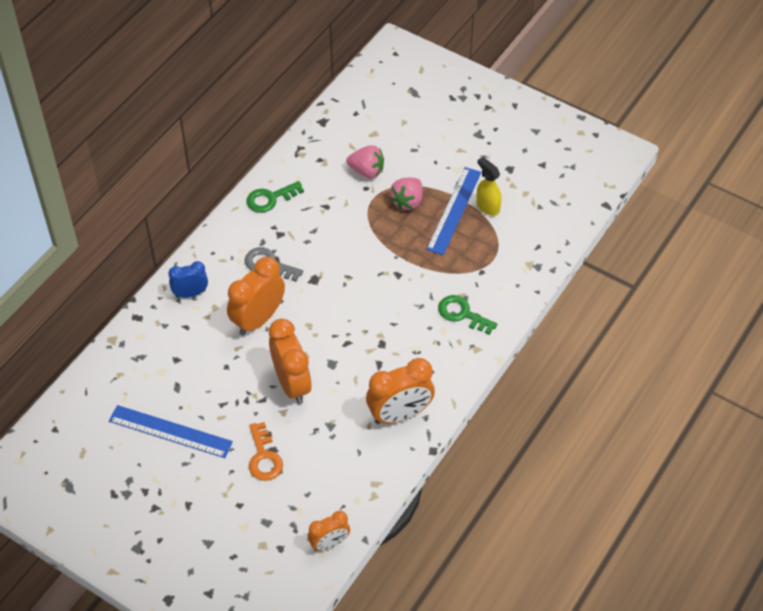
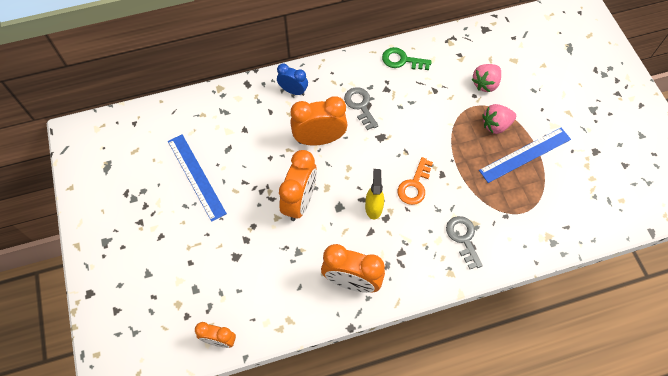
camera: 40 degrees right, 10 degrees up
orange key [249,422,283,481] -> orange key moved to [398,157,433,205]
pink strawberry [346,145,384,178] -> pink strawberry turned 75 degrees clockwise [472,64,501,92]
green key [438,295,497,335] -> grey key [446,216,483,269]
yellow spray bottle [476,157,502,216] -> yellow spray bottle moved to [365,169,384,219]

